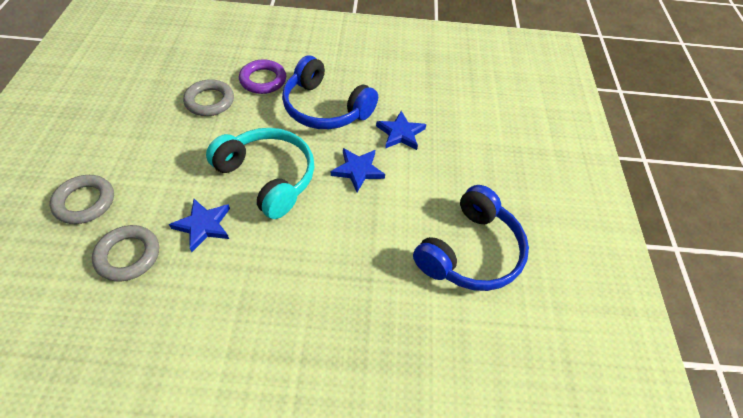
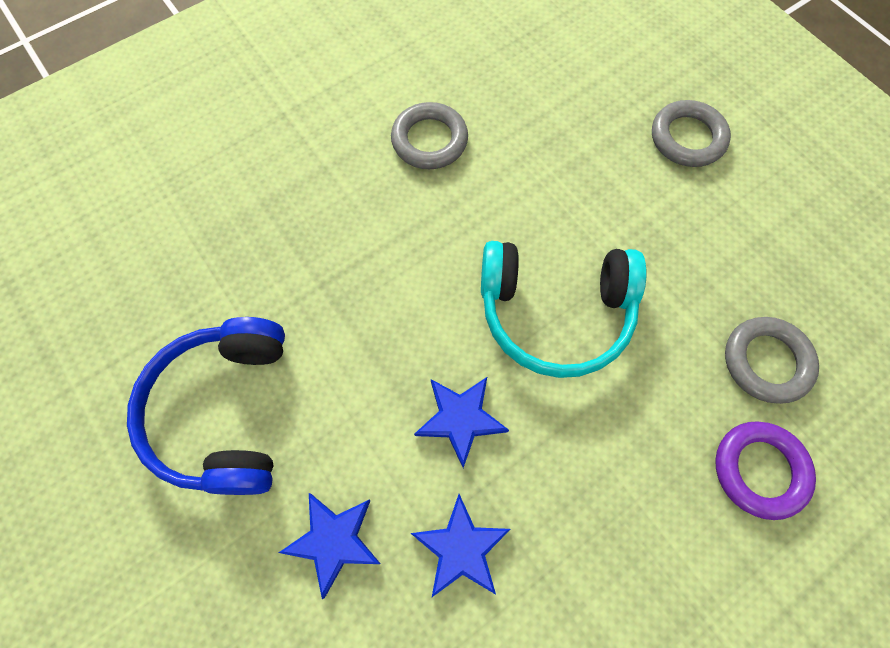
camera: 145 degrees right, 15 degrees up
grey ring [92,225,159,282] -> grey ring moved to [391,102,468,169]
blue star [169,199,230,252] -> blue star moved to [279,493,381,599]
blue headphones [282,55,378,129] -> none

